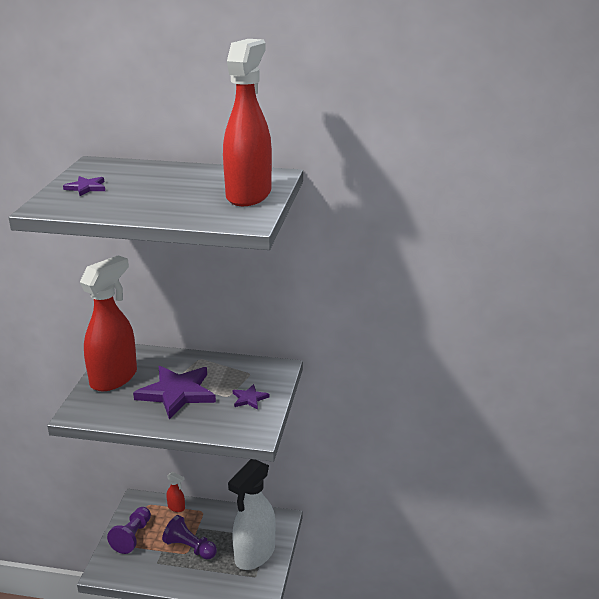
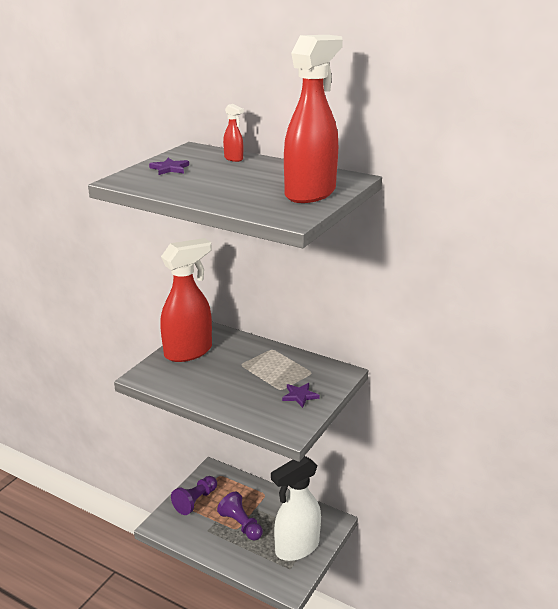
camera: 20 degrees right, 0 degrees up
purple star [133,366,216,419] -> none
red spray bottle [166,472,185,512] -> red spray bottle moved to [223,104,244,162]

